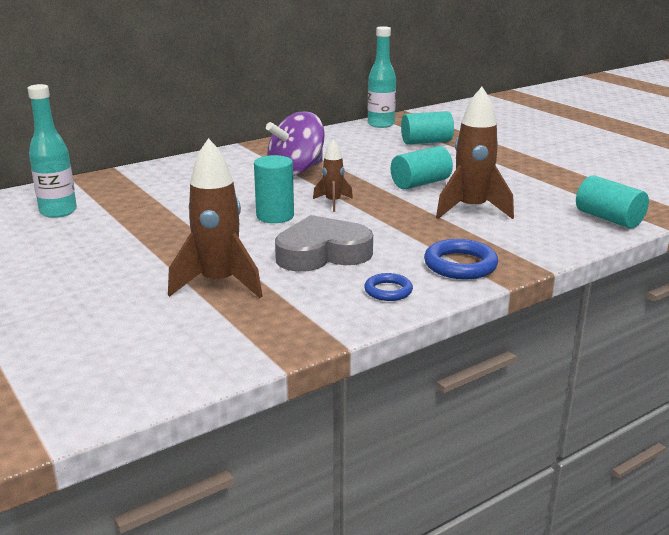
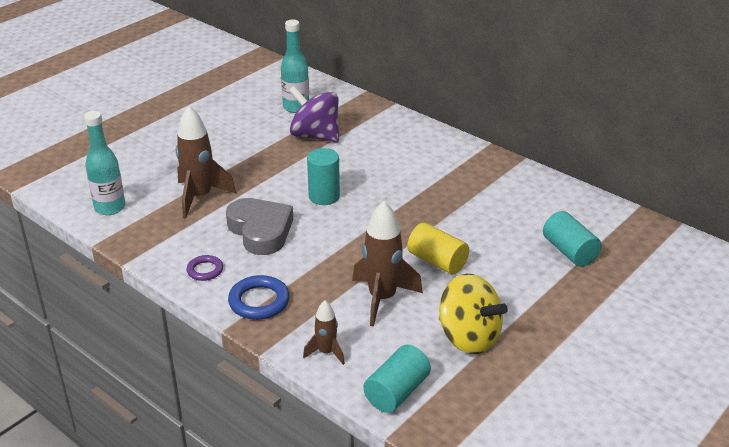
camera: 75 degrees right, 10 degrees up
purple spinning top [266,111,325,176] -> purple spinning top moved to [289,86,339,143]
brown rocket [313,139,353,212] -> brown rocket moved to [303,300,345,365]
blue ring [364,273,413,301] -> purple ring [186,255,223,281]
turquoise bottle [368,26,396,128] -> turquoise bottle moved to [84,111,125,215]
turquoise cylinder [391,146,453,190] -> yellow cylinder [407,223,469,275]
none -> yellow spinning top [439,274,508,354]

